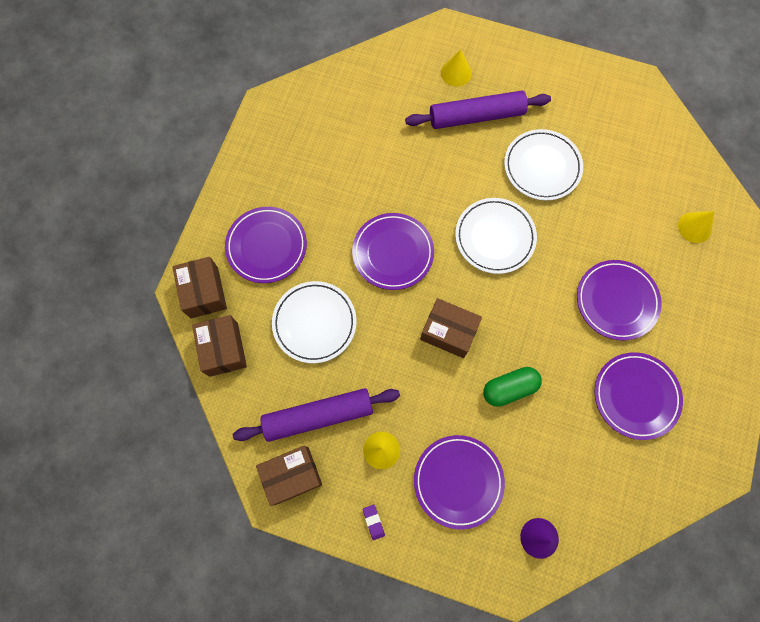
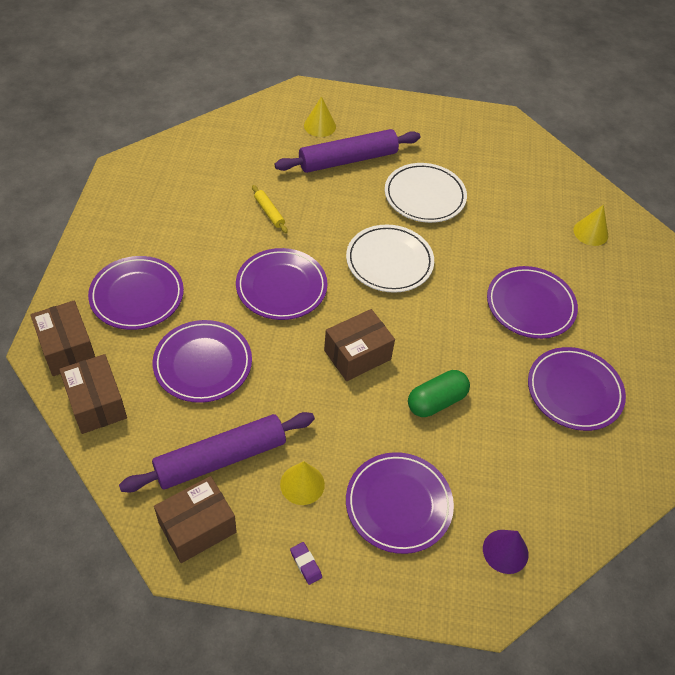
camera: 15 degrees left, 20 degrees down
white plate [272,281,357,363] -> purple plate [153,320,252,403]
brown box [420,298,482,358] -> brown box turned 45 degrees counterclockwise [324,309,395,381]
none -> yellow rolling pin [252,185,288,233]

